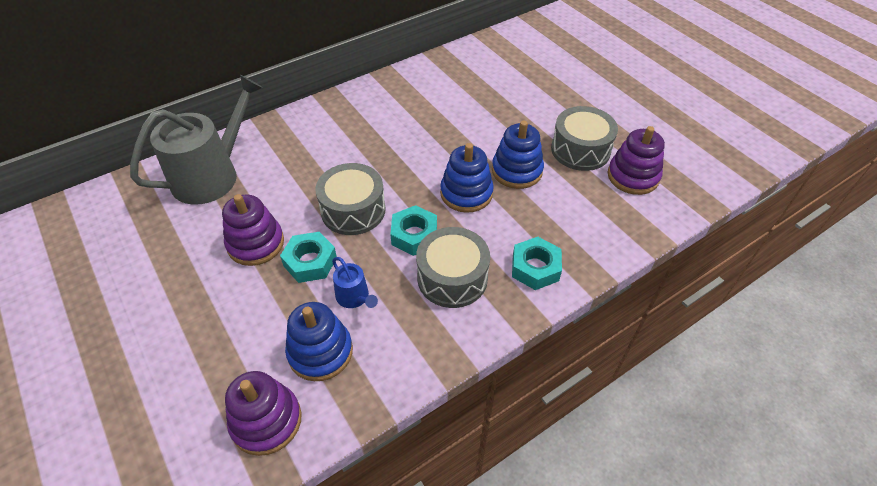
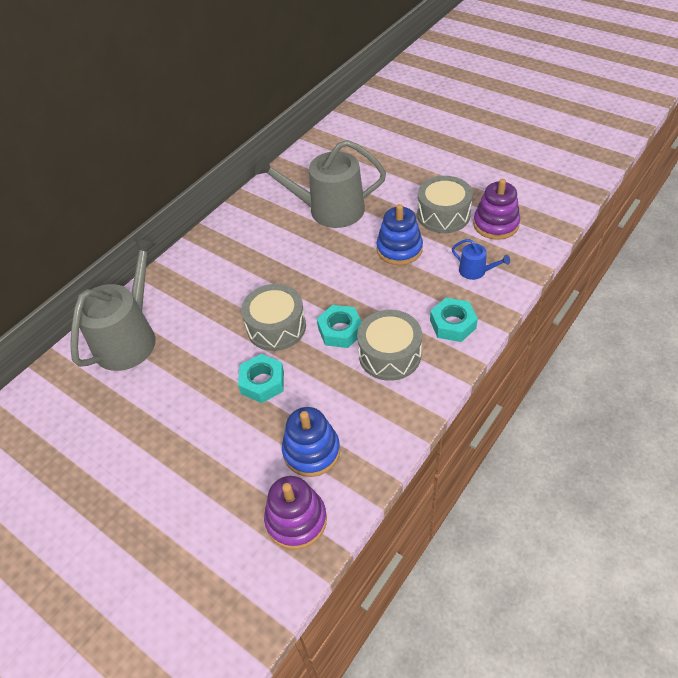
camera: 15 degrees left, 0 degrees up
purple stacking toy [222,194,284,266] -> none
blue watering can [332,257,378,308] -> blue watering can moved to [452,239,510,280]
blue stacking toy [440,143,494,213] -> none
none -> grey watering can [255,140,386,228]

